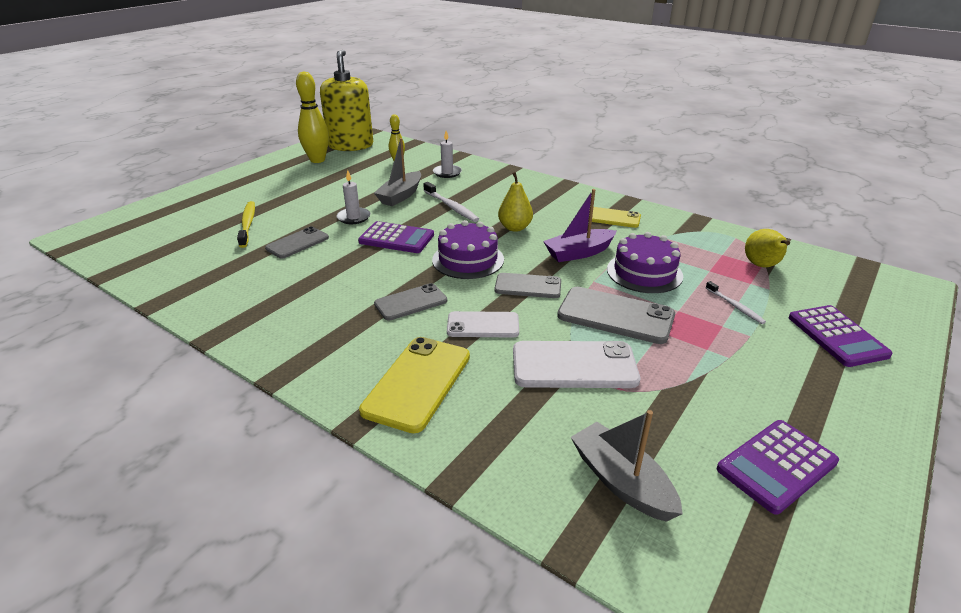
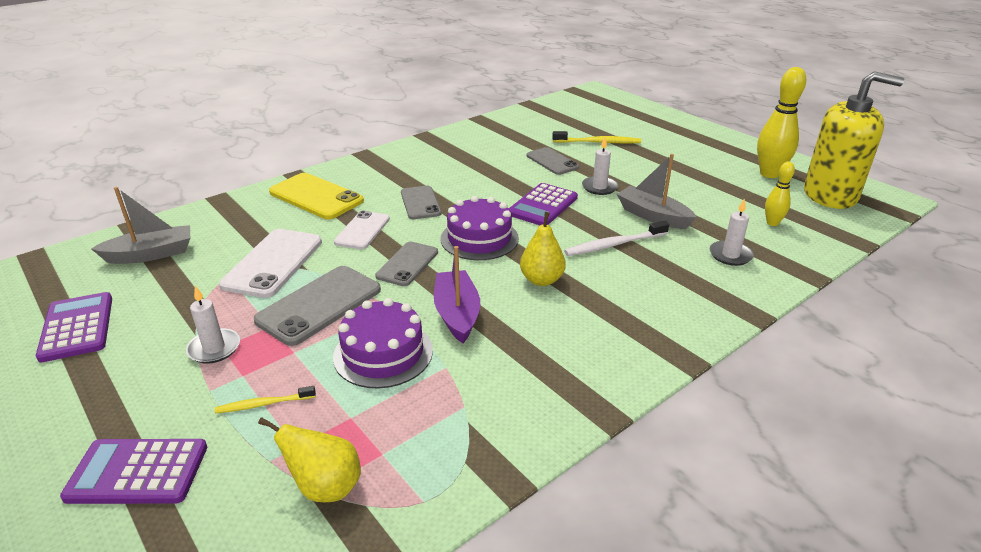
camera: 105 degrees right, 0 degrees up
yellow phone [588,207,641,228] -> none
white toothbrush [706,281,766,324] -> yellow toothbrush [215,386,316,413]
none -> white candle [186,286,240,364]

